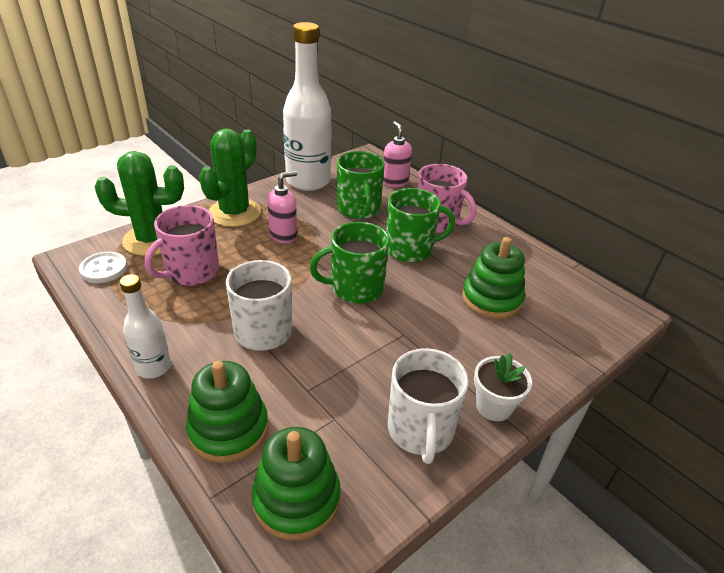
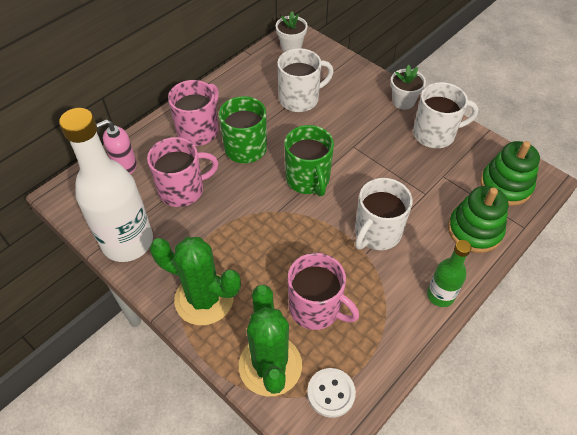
camera: 95 degrees left, 15 degrees up
white bottle [120,274,171,379] -> green bottle [427,240,471,307]
pink soap dispenser [267,171,297,244] -> none
green mug [337,151,385,219] -> pink mug [147,137,218,207]
green stacking toy [462,237,525,319] -> white mug [277,48,334,112]
none -> white flower pot [276,11,307,52]

